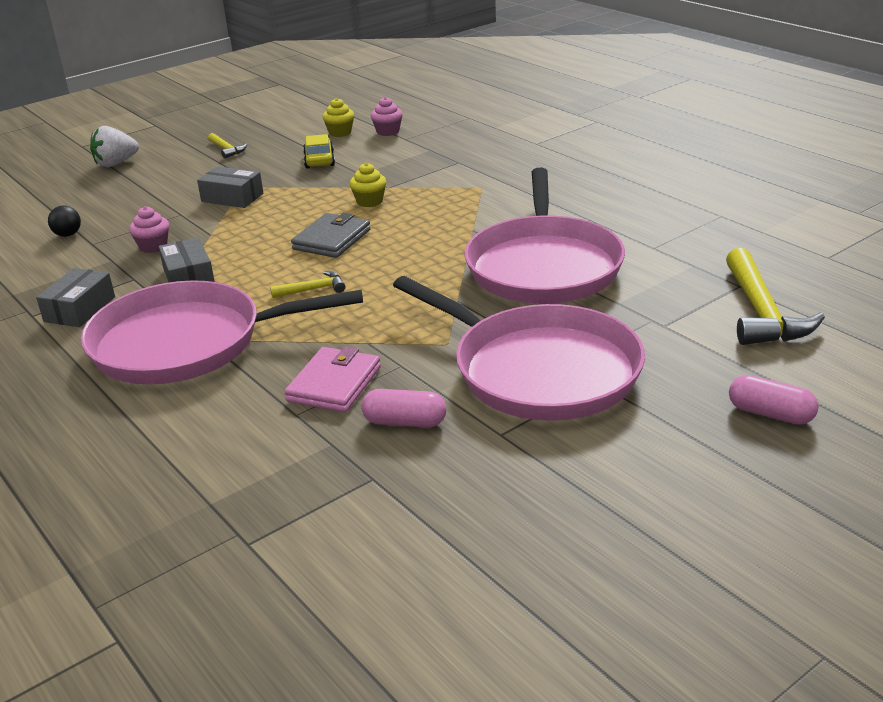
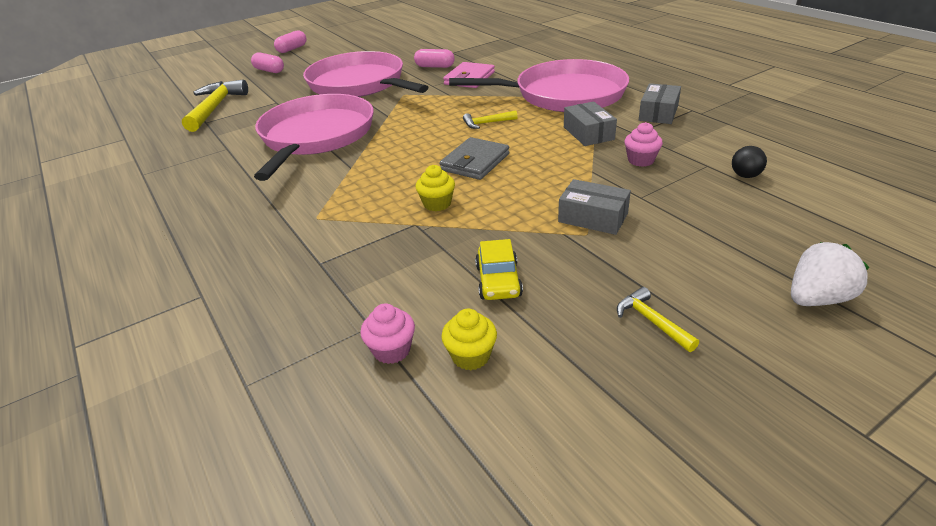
camera: 175 degrees left, 5 degrees up
none -> pink capsule [274,30,306,53]

